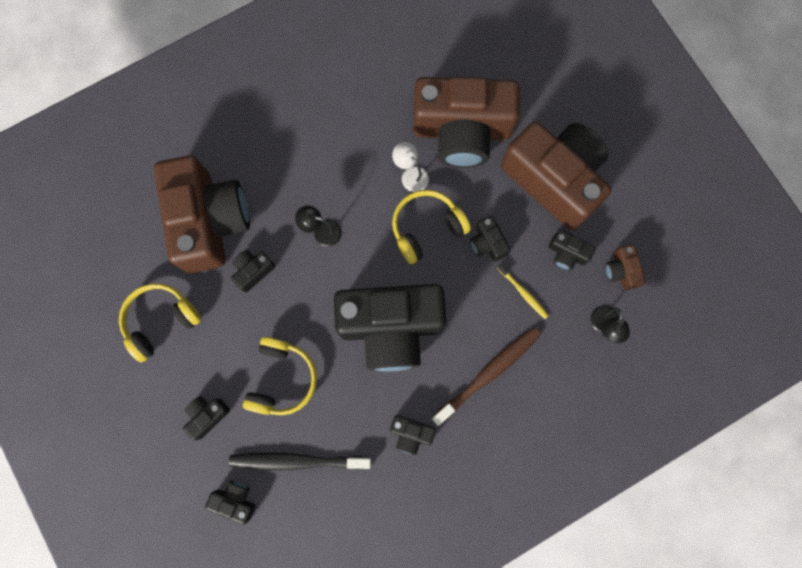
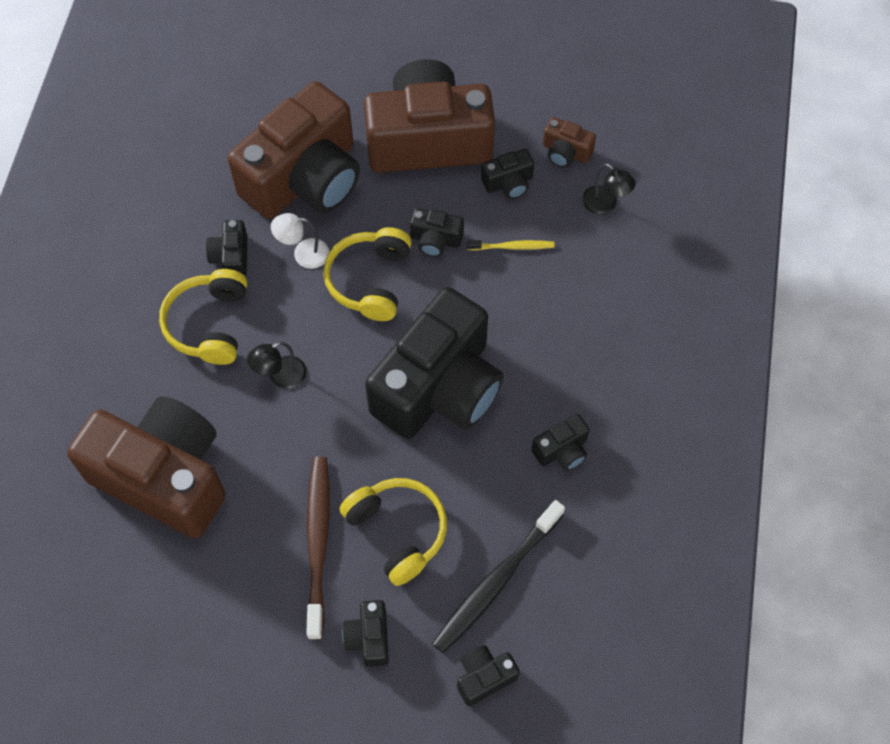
camera: 50 degrees left, 15 degrees down
yellow headphones [119,283,201,362] -> yellow headphones moved to [159,269,247,365]
black camera [231,250,275,293] -> black camera moved to [206,220,247,277]
brown toothbrush [431,327,541,426] -> brown toothbrush moved to [306,456,330,640]

